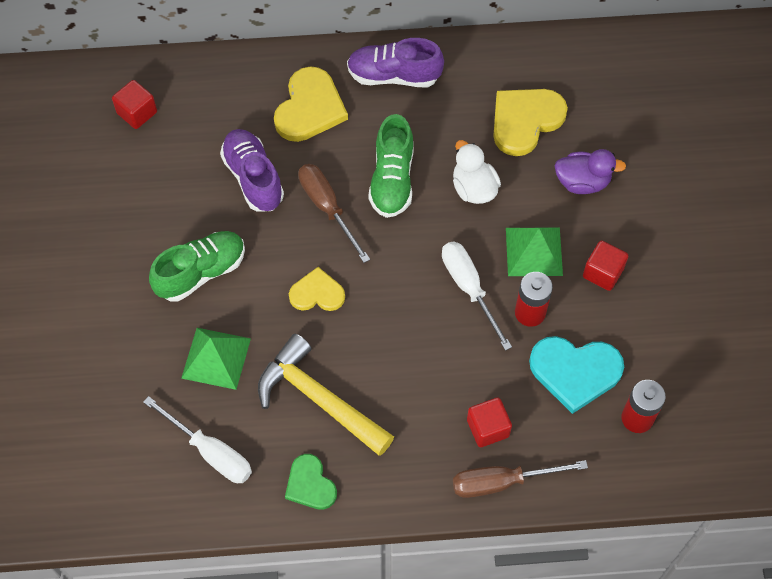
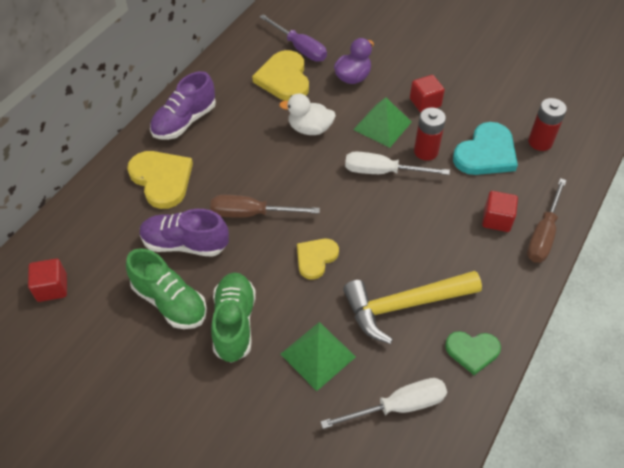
camera: 55 degrees left, 10 degrees down
green shoe [368,114,413,218] -> green shoe moved to [126,248,207,329]
none -> purple screwdriver [259,14,327,61]

